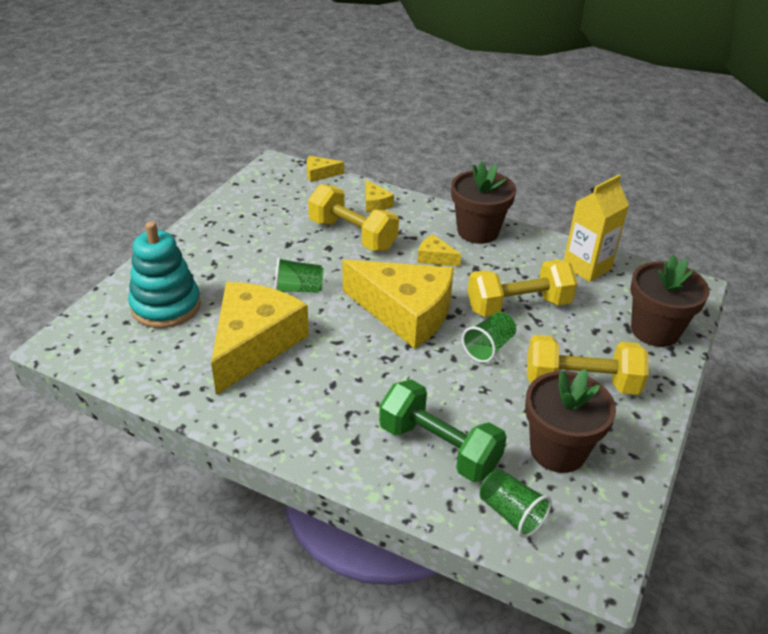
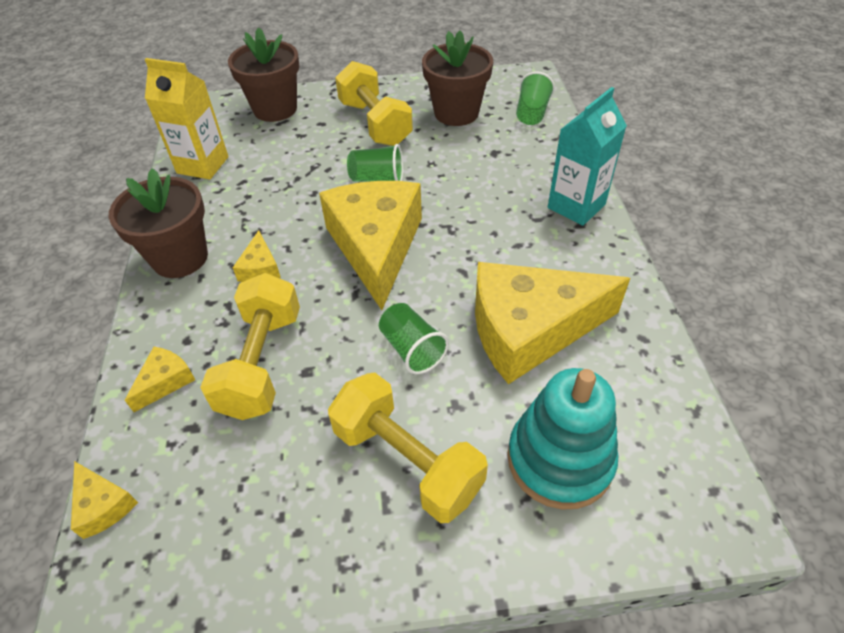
camera: 120 degrees left, 10 degrees up
green dumbbell [379,379,507,482] -> none
yellow dumbbell [468,260,577,317] -> yellow dumbbell moved to [328,372,488,523]
none -> turquoise carton [548,87,627,226]

